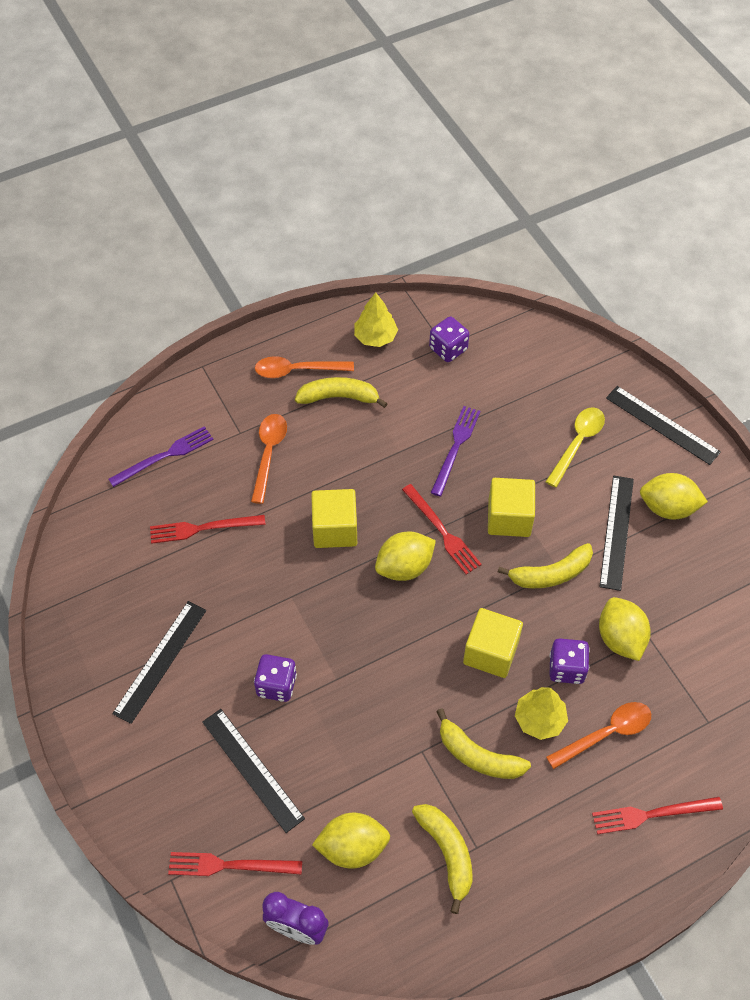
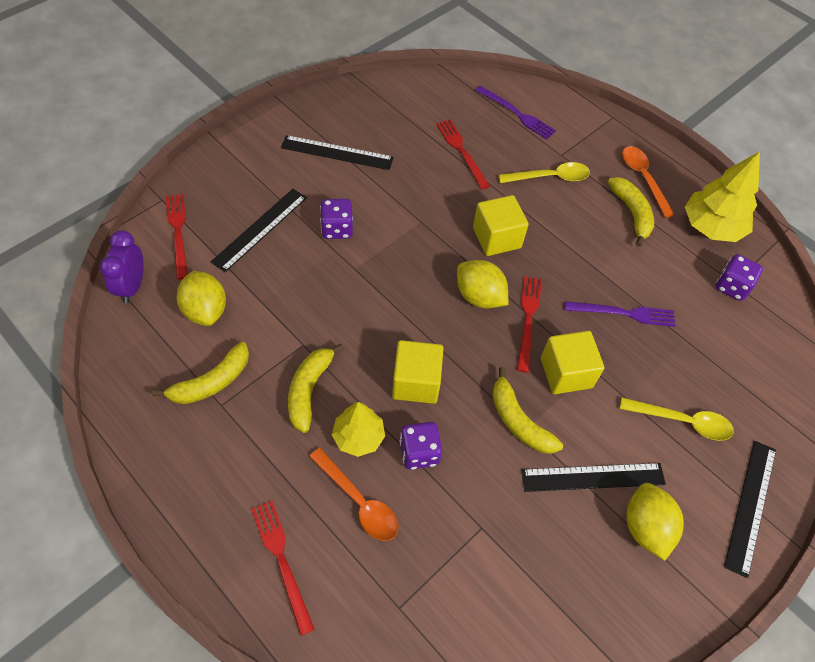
camera: 70 degrees right, 0 degrees up
orange spoon [251,414,287,504] -> yellow spoon [498,162,590,183]
yellow tree [354,292,398,347] -> yellow tree [685,151,760,242], size x1.57
red fork [402,484,482,574] -> red fork turned 150 degrees clockwise [517,276,542,373]
yellow lemon [599,597,651,661] -> none

